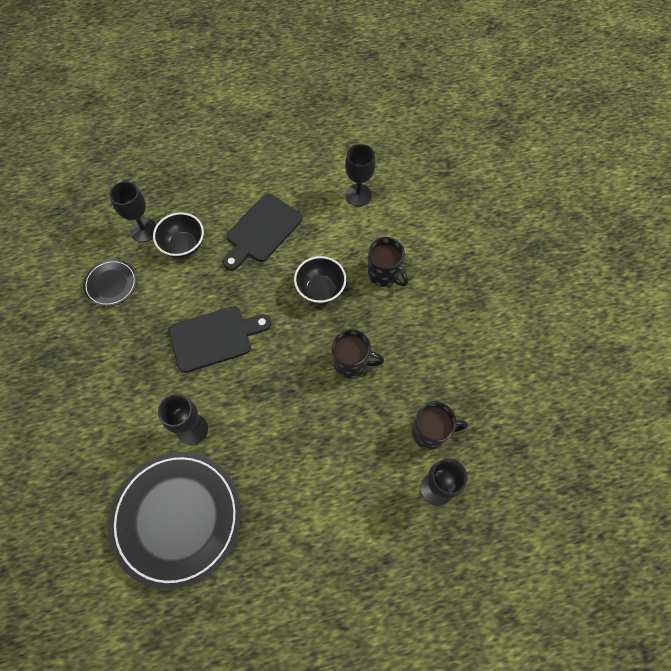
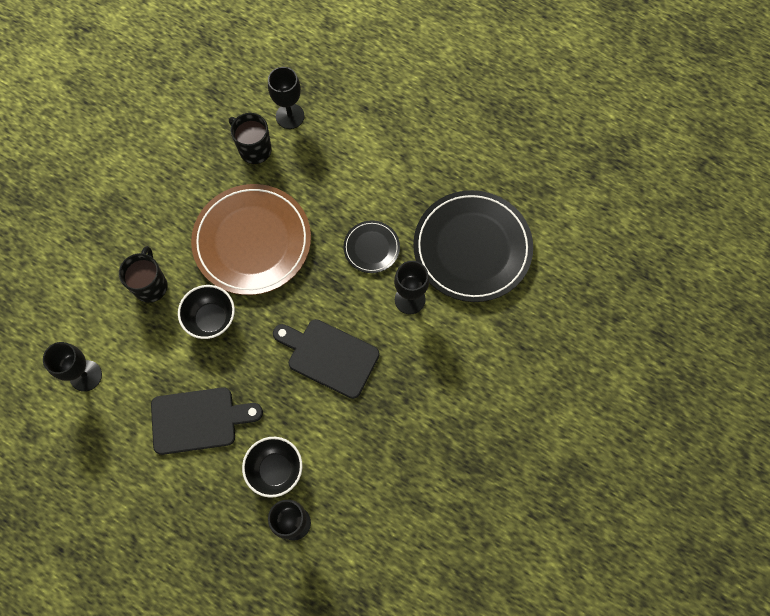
camera: 135 degrees left, 5 degrees up
black plate [83,259,137,307] -> black plate moved to [343,220,400,273]
black mug [331,329,384,378] -> brown plate [191,184,311,295]

